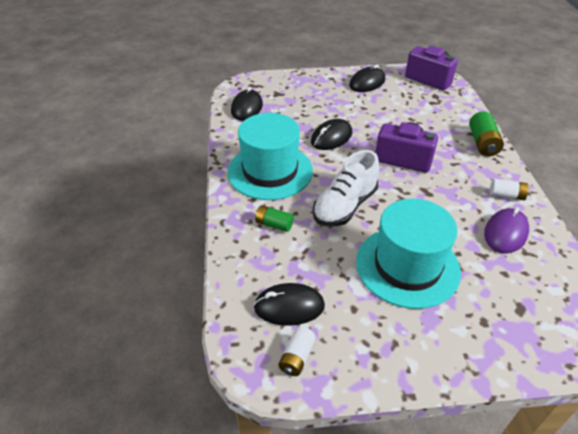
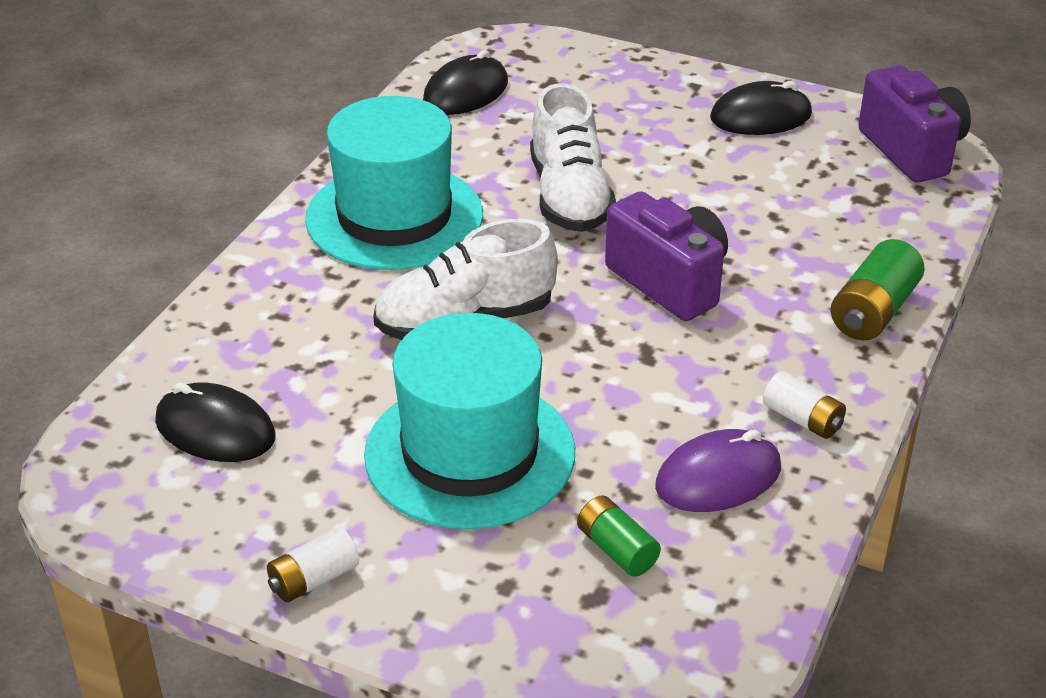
camera: 30 degrees right, 5 degrees down
green battery [255,205,294,232] -> green battery moved to [577,496,661,577]
white battery [278,327,316,376] -> white battery moved to [267,527,359,602]
black mouse [311,119,352,150] -> white shoe [530,83,616,232]

